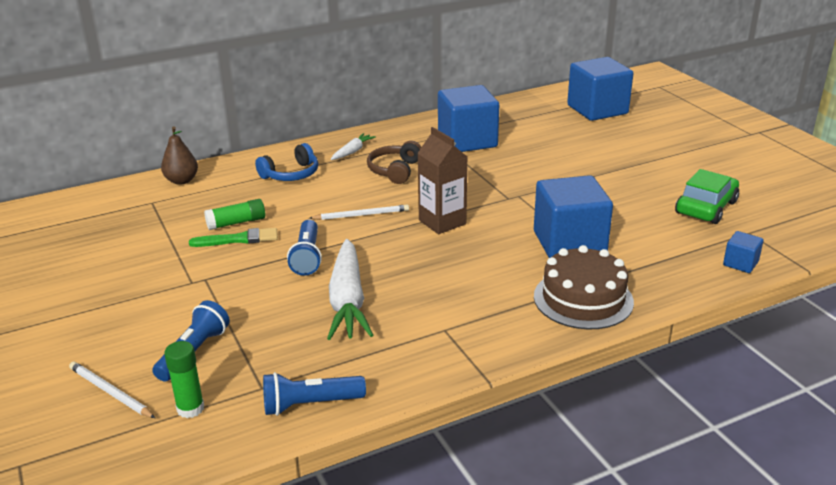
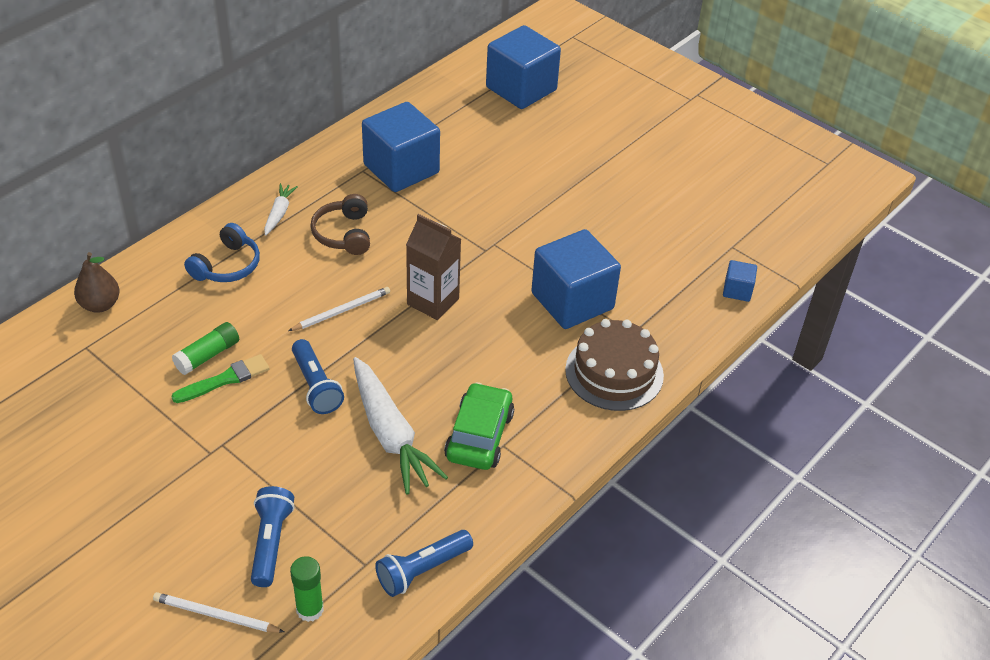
camera: 25 degrees left, 15 degrees up
green car [675,169,739,224] -> green car moved to [444,382,514,470]

